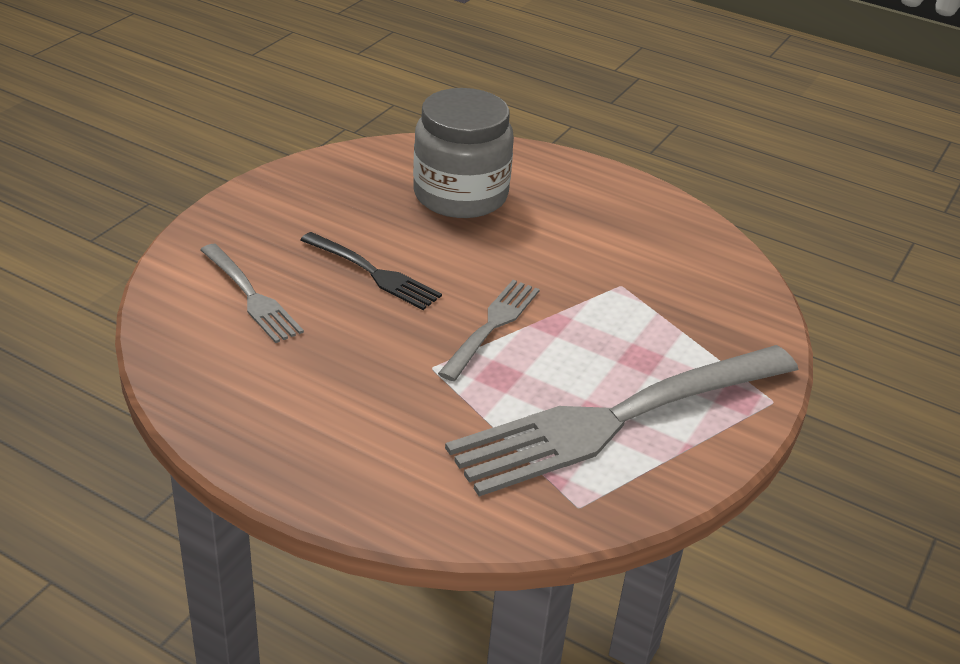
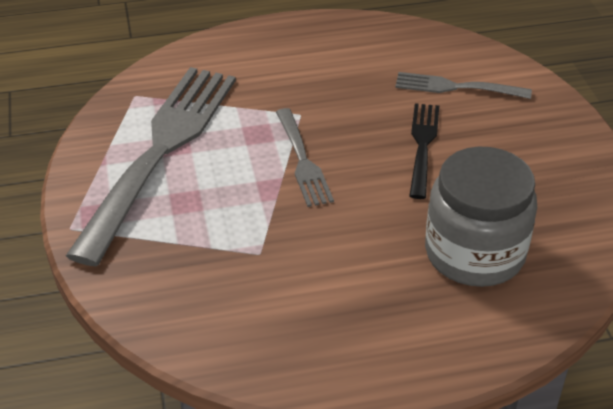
camera: 140 degrees right, 5 degrees up
black fork [301,232,442,310] -> black fork turned 105 degrees clockwise [409,103,439,199]

